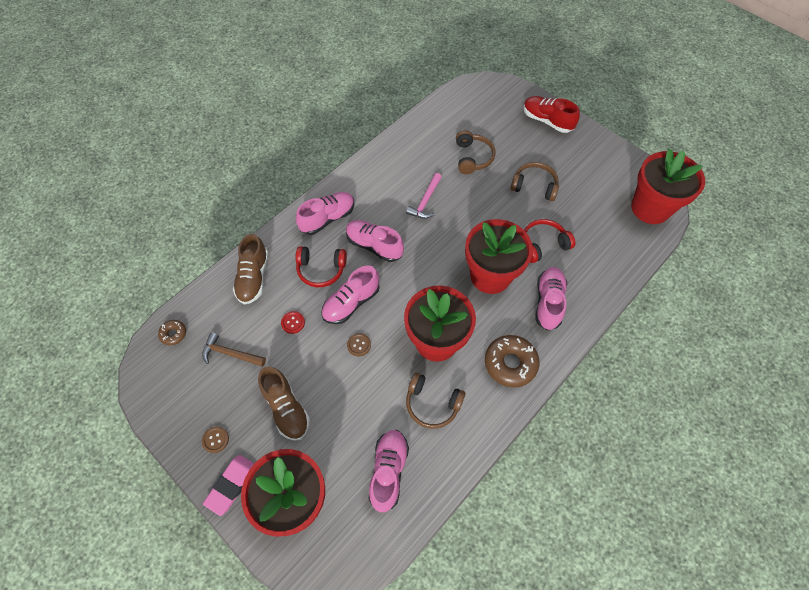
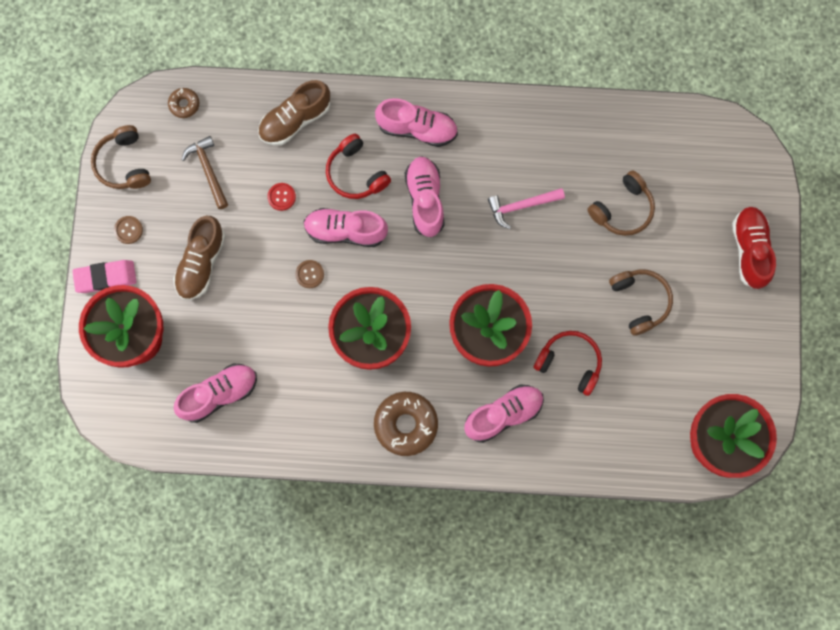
camera: 50 degrees right, 15 degrees up
brown headphones [406,373,466,429] -> brown headphones moved to [91,125,151,189]

